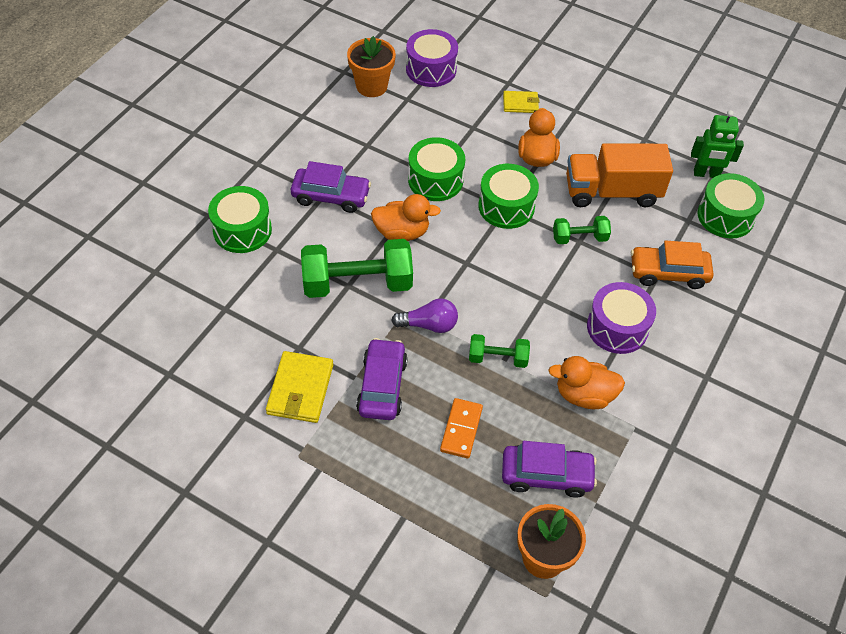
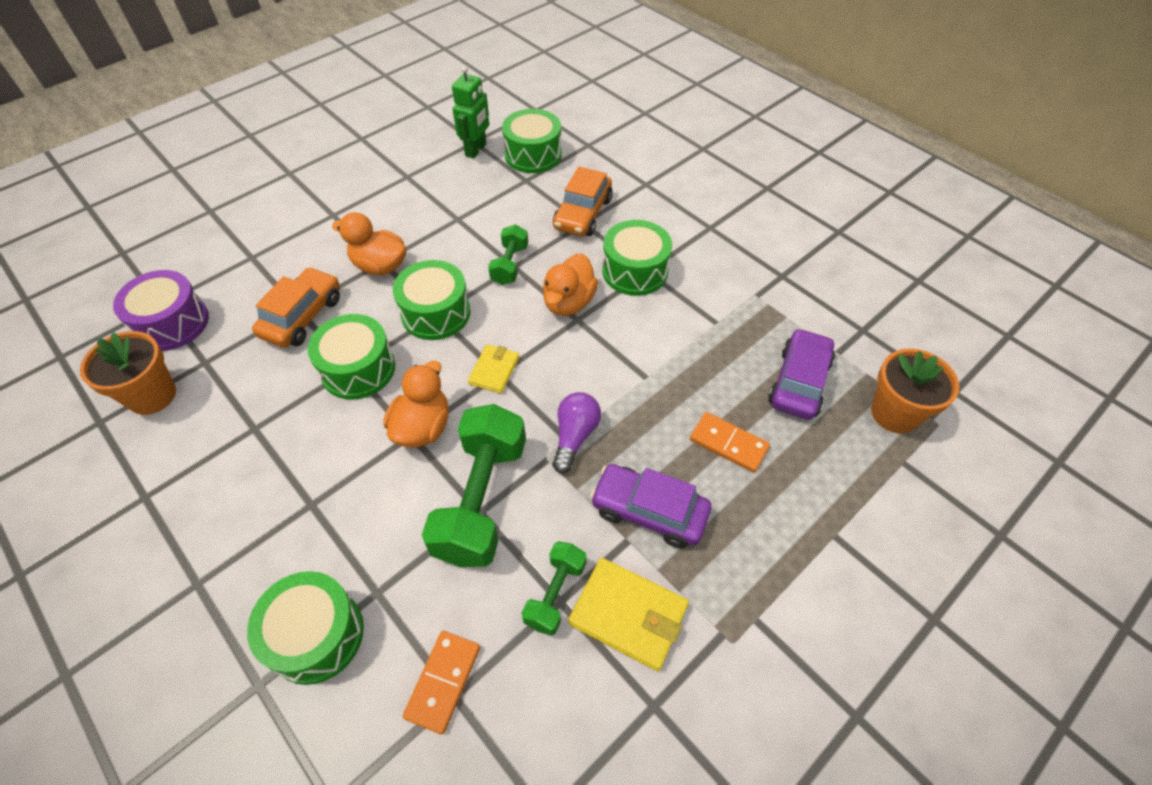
camera: 70 degrees left, 0 degrees up
purple car [291,161,371,213] -> none
green dumbbell [469,334,530,368] -> green dumbbell moved to [522,541,587,636]
yellow wallet [503,91,540,113] -> yellow wallet moved to [468,344,519,393]
orange duck [548,356,625,409] -> orange duck moved to [543,253,598,316]
orange truck [566,143,673,207] -> none
purple drum [587,282,656,354] -> green drum [602,220,672,296]
none -> orange car [252,267,340,348]
none -> orange domino [403,631,480,734]

